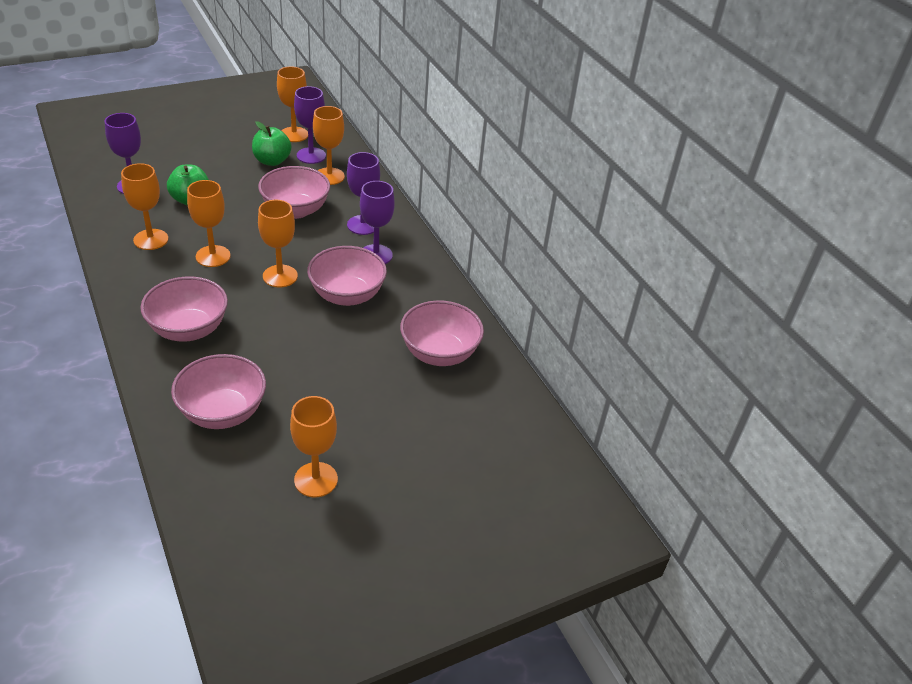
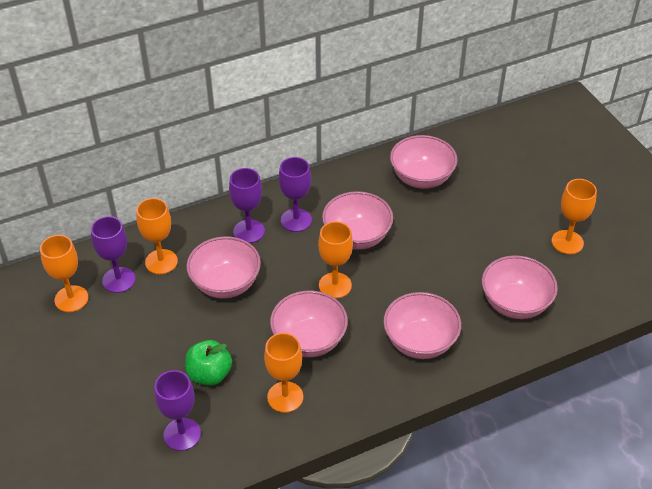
camera: 85 degrees left, 5 degrees up
orange goblet [187,180,231,267] -> pink bowl [270,291,348,357]
green apple [252,121,292,166] -> none

